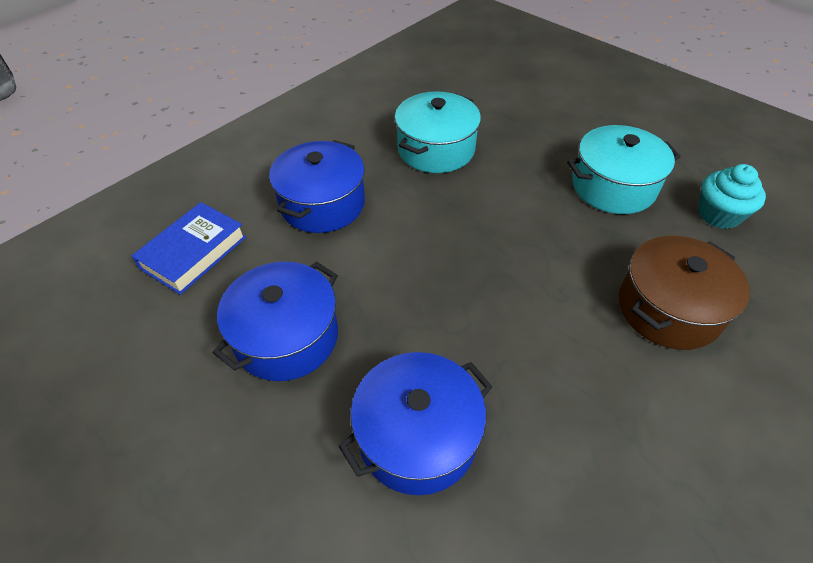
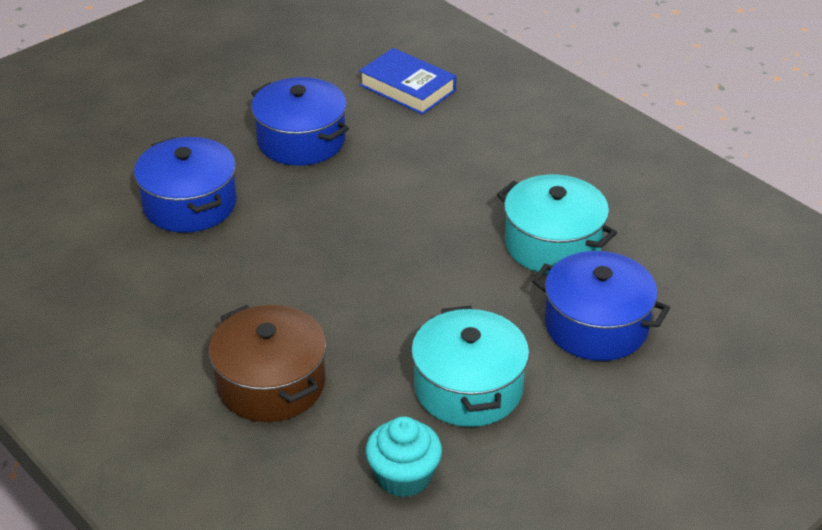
camera: 95 degrees right, 10 degrees down
blue pot [269,140,365,233] -> blue pot moved to [532,251,670,361]

